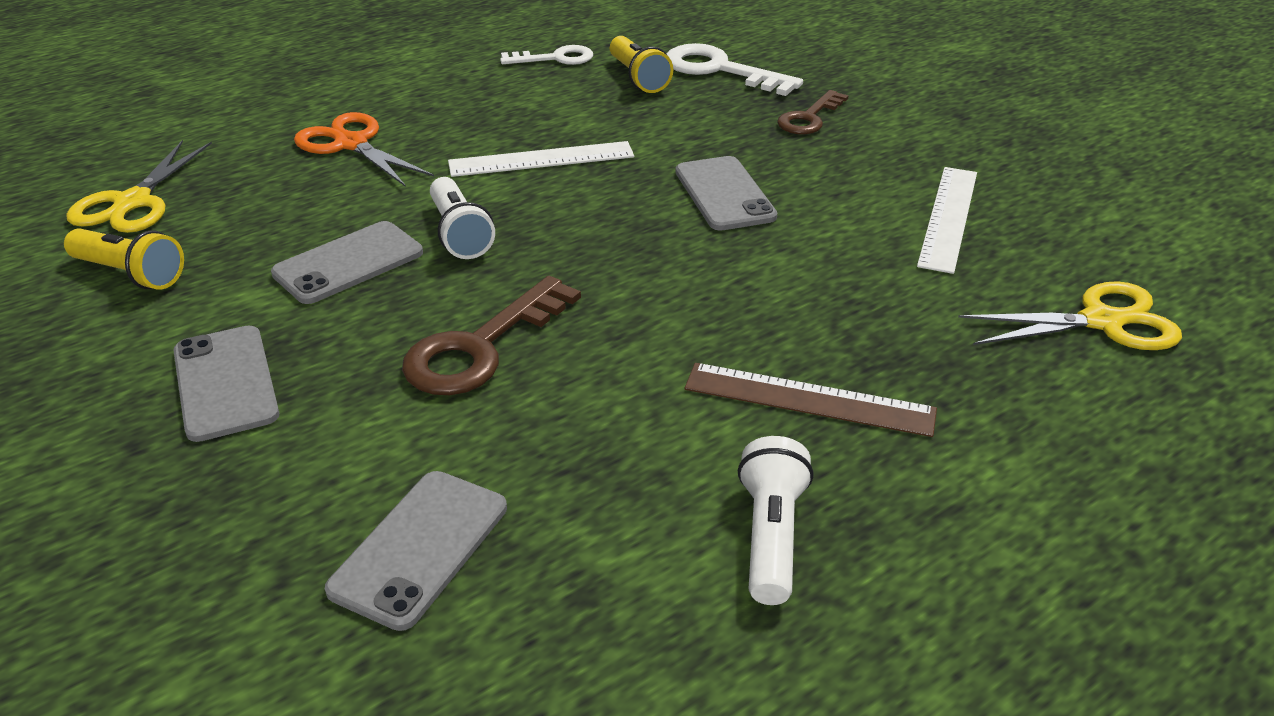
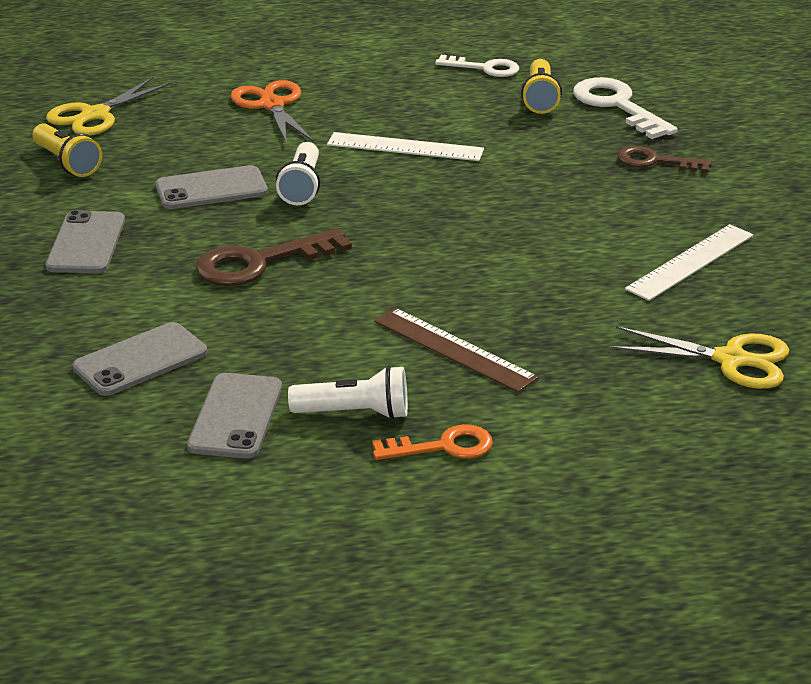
camera: 25 degrees right, 5 degrees down
grey phone [676,156,777,231] -> grey phone moved to [187,373,282,459]
white flashlight [738,436,814,605] -> white flashlight turned 60 degrees clockwise [288,366,408,420]
brown key [777,90,849,134] -> brown key turned 45 degrees clockwise [617,146,712,173]
none -> orange key [372,424,493,460]

